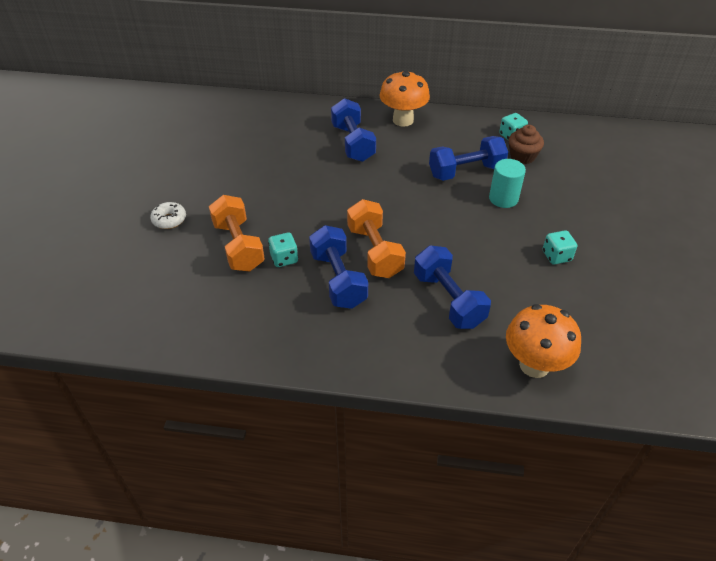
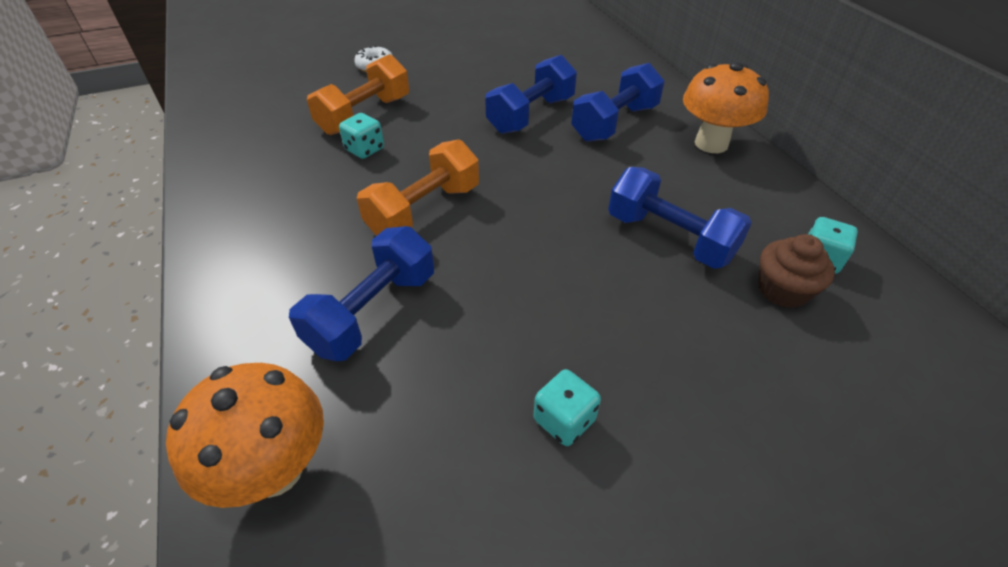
camera: 60 degrees right, 0 degrees up
blue dumbbell [309,225,368,309] -> blue dumbbell moved to [485,55,577,134]
turquoise cylinder [489,159,526,208] -> none

